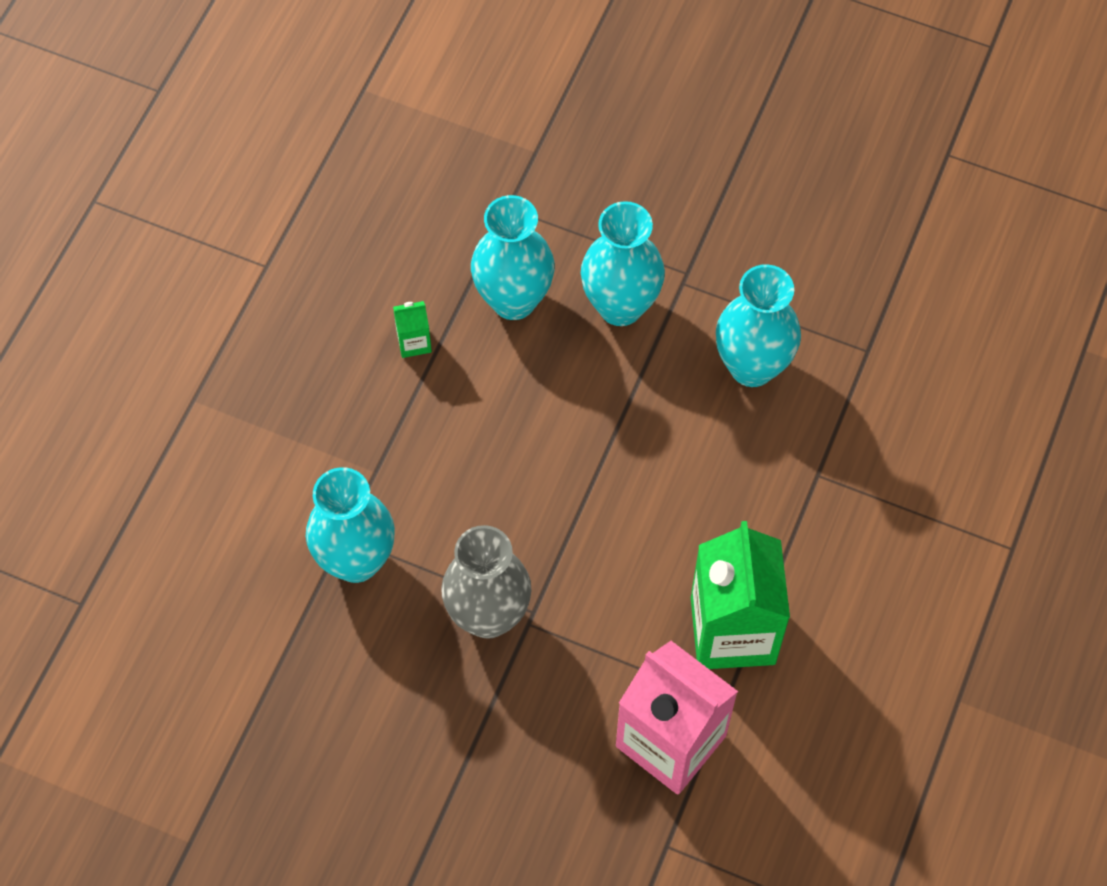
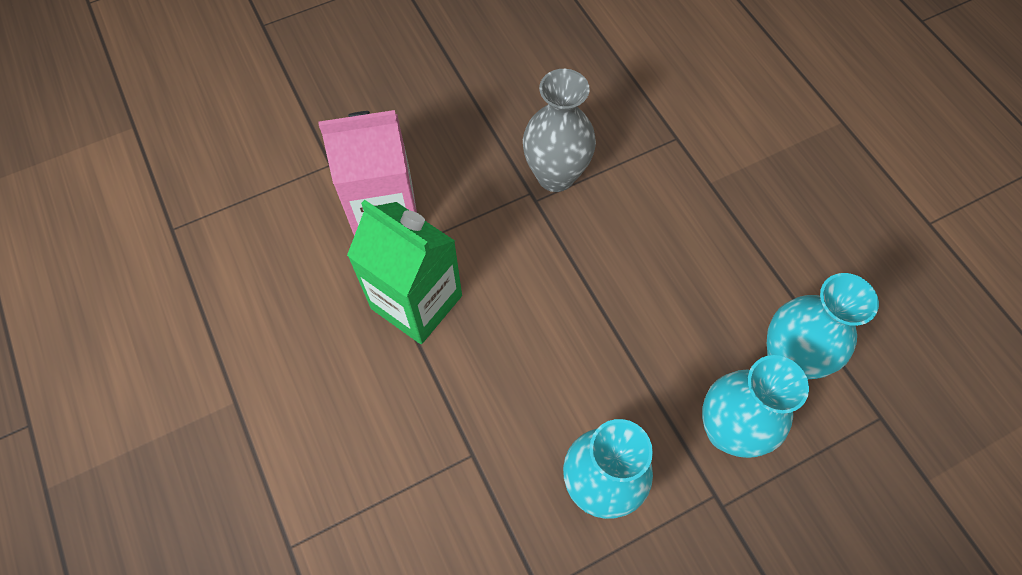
camera: 130 degrees right, 0 degrees up
turquoise vase [306,467,395,583] -> none
green carton [393,301,432,358] -> none

